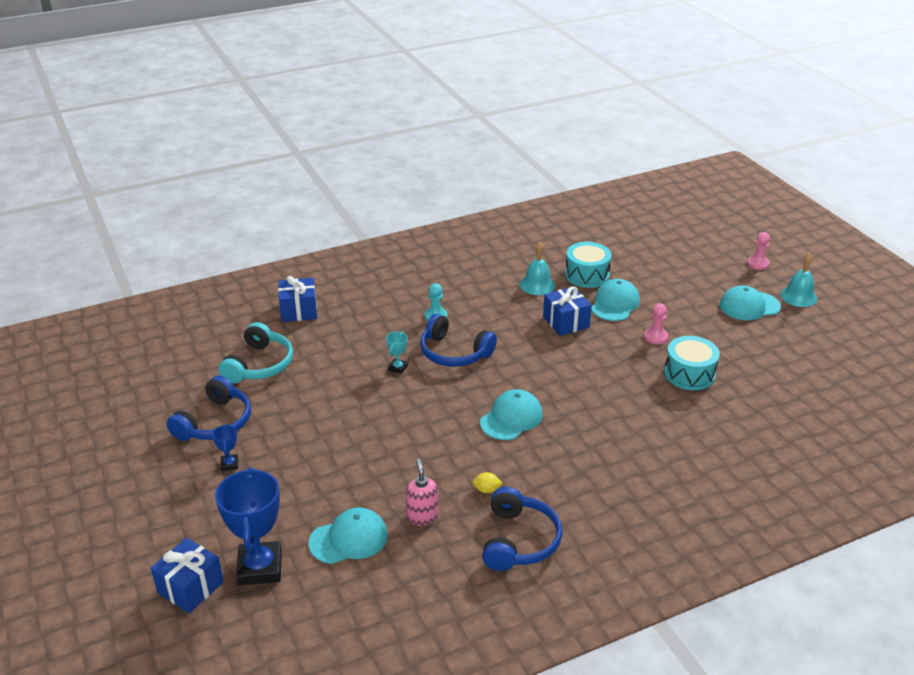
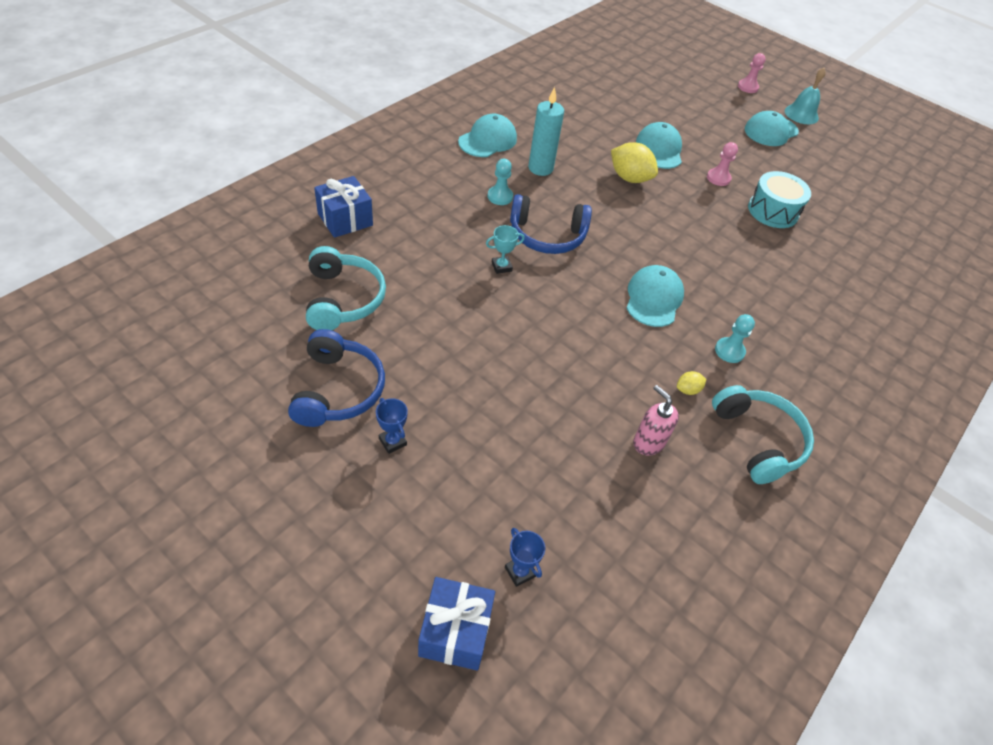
camera: 30 degrees left, 15 degrees up
blue trophy [215,467,282,585] -> blue trophy [505,528,545,587], size x0.44
turquoise cap [308,508,388,564] -> turquoise cap moved to [458,114,517,157]
turquoise trophy [386,331,408,374] -> turquoise trophy turned 75 degrees clockwise [486,225,525,274]
blue headphones [482,487,562,571] -> turquoise headphones [712,385,814,484]
turquoise bell [520,242,555,295] -> none
blue gift [543,286,592,336] -> yellow lemon [611,142,658,183]
turquoise drum [565,242,612,288] -> none
none -> turquoise candle [528,87,564,176]
none -> turquoise pawn [715,314,755,363]

